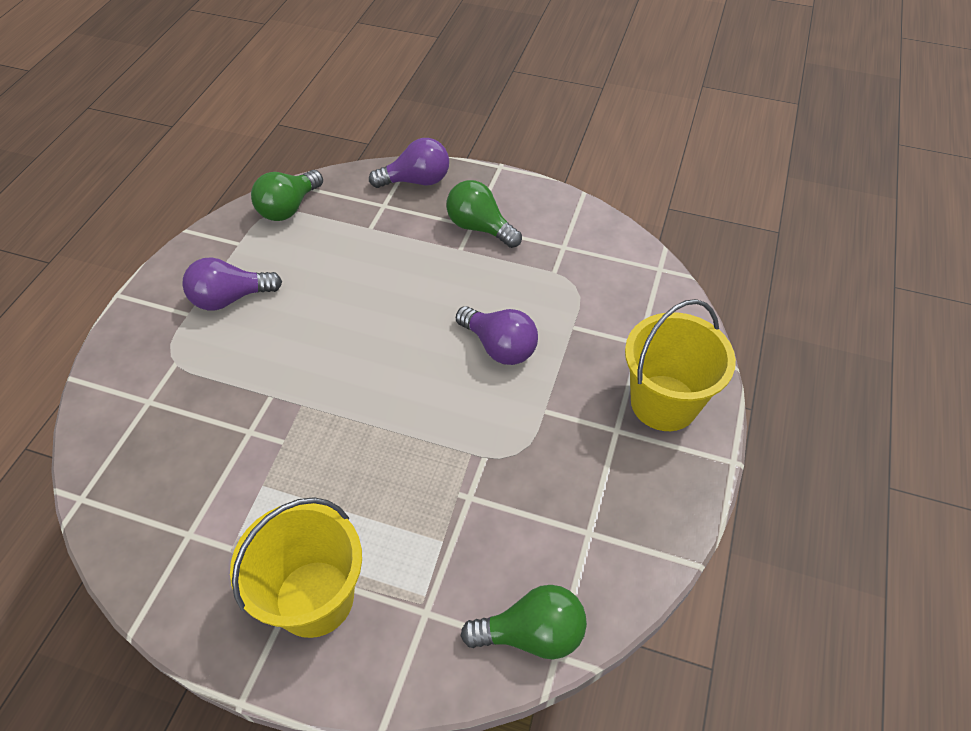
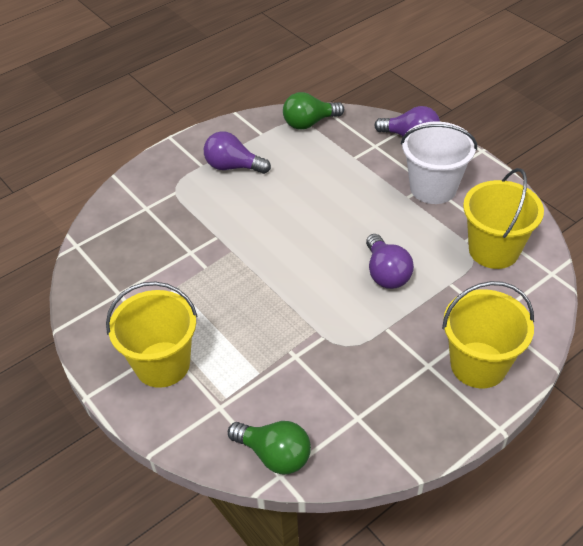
camera: 35 degrees right, 5 degrees down
green light bulb [446,180,522,248] -> white bucket [401,122,477,204]
none -> yellow bucket [463,168,544,269]

